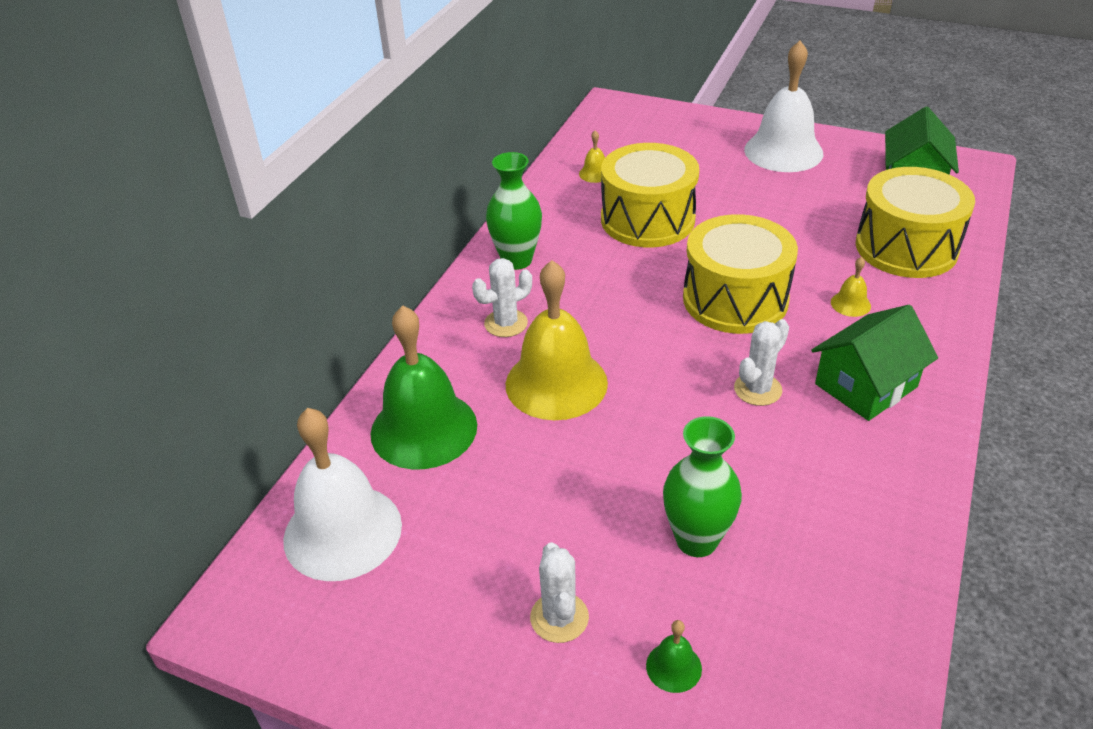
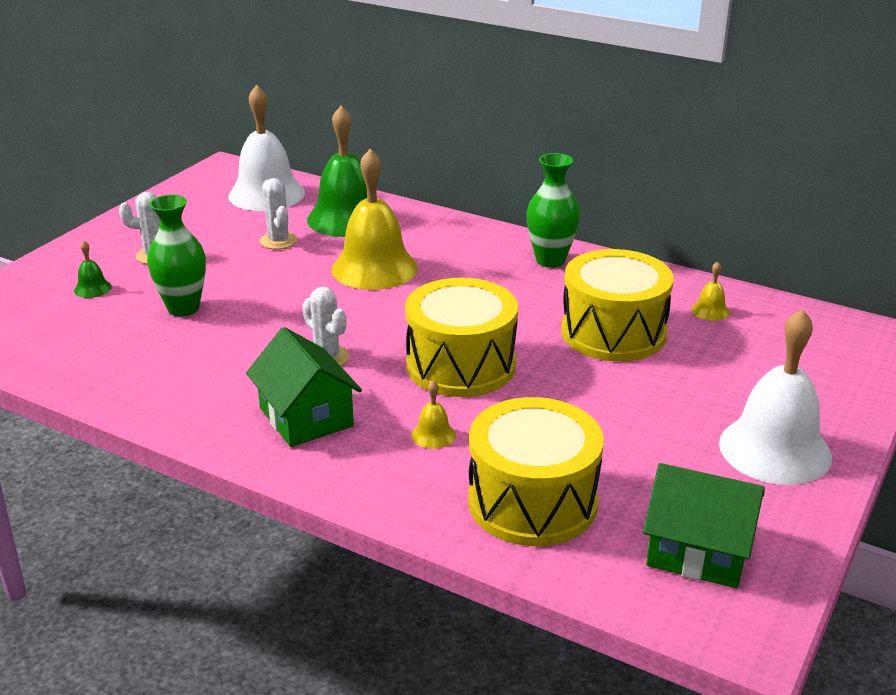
camera: 95 degrees right, 10 degrees down
white cactus [472,258,532,337] -> white cactus moved to [260,178,297,249]

